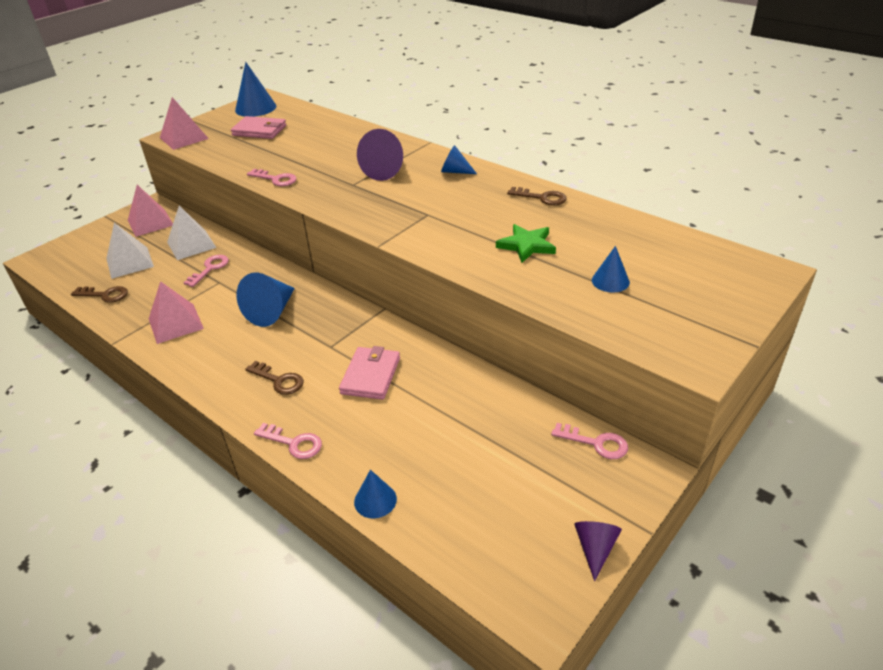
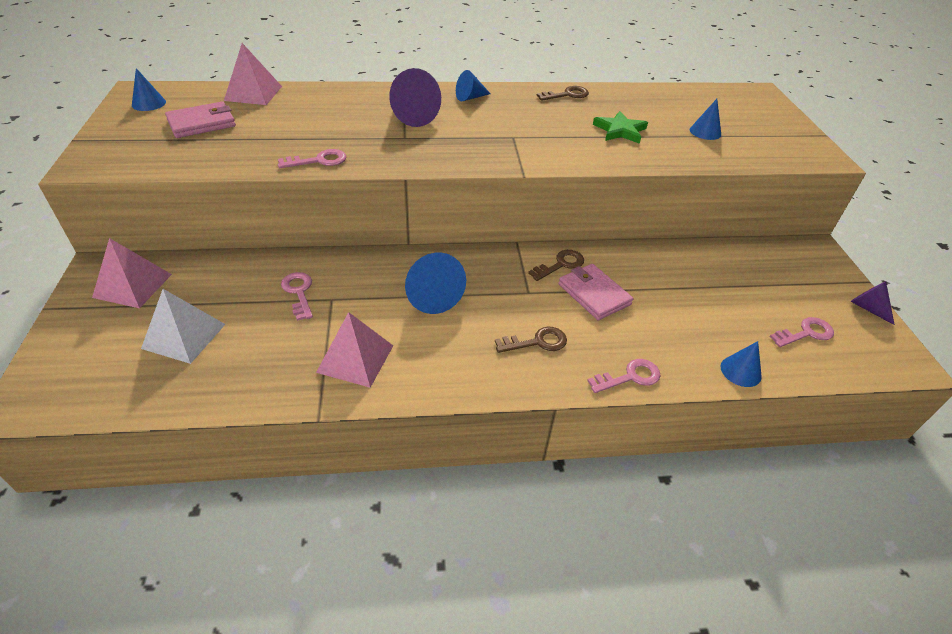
camera: 50 degrees left, 5 degrees up
brown key [71,286,128,303] -> brown key moved to [528,250,584,281]
pink pyramid [160,97,209,150] -> pink pyramid moved to [224,43,282,105]
white pyramid [167,206,217,260] -> none
blue cone [235,62,276,117] -> blue cone [132,68,166,111], size x0.59
pink key [551,423,628,459] -> pink key moved to [770,317,834,347]

